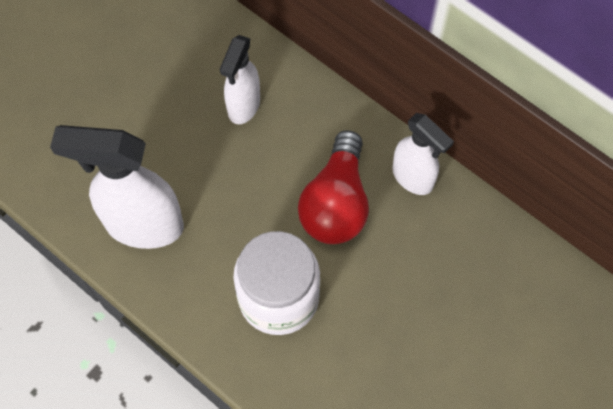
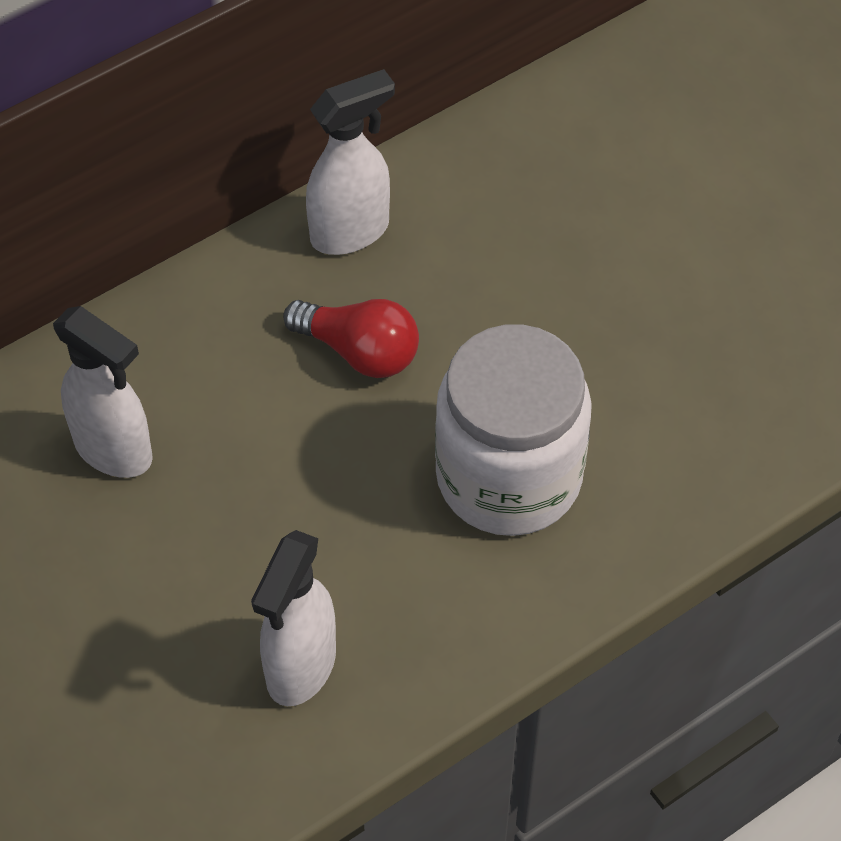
camera: 75 degrees left, 10 degrees down
white spray bottle [50,125,184,249] -> white spray bottle [251,530,336,706], size x0.61
red light bulb [298,130,369,244] -> red light bulb [283,299,419,378], size x0.63

